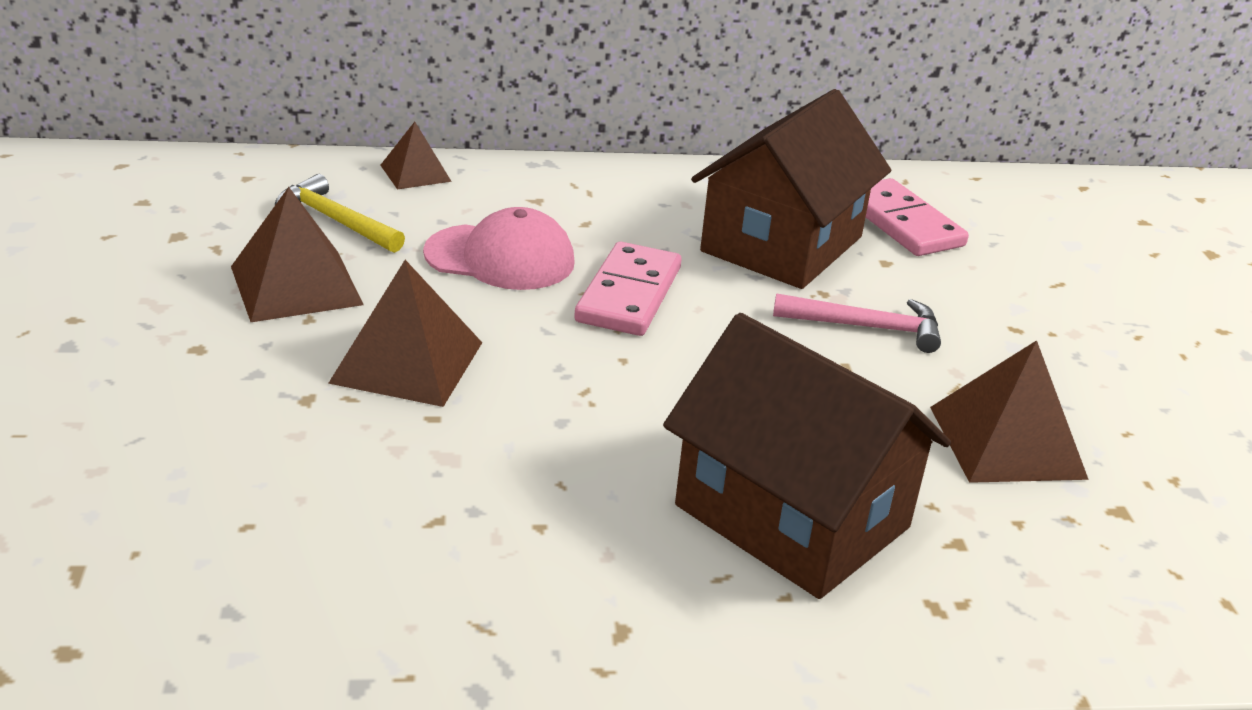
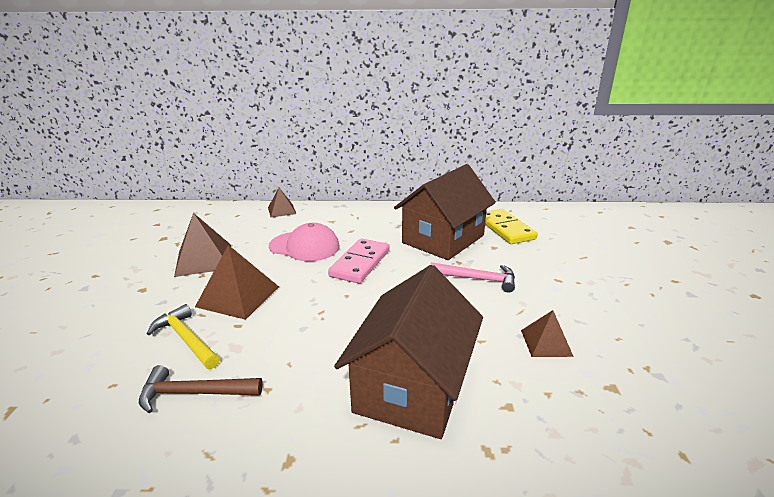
camera: 10 degrees right, 5 degrees down
yellow hammer [275,174,405,253] -> yellow hammer moved to [147,304,220,369]
brown house [663,313,951,599] -> brown house turned 60 degrees clockwise [334,265,483,439]
pink domino [866,178,969,256] -> yellow domino [485,209,538,244]
brown pyramid [930,340,1089,483] -> brown pyramid [521,310,574,357], size x0.60
none -> brown hammer [139,365,263,413]

